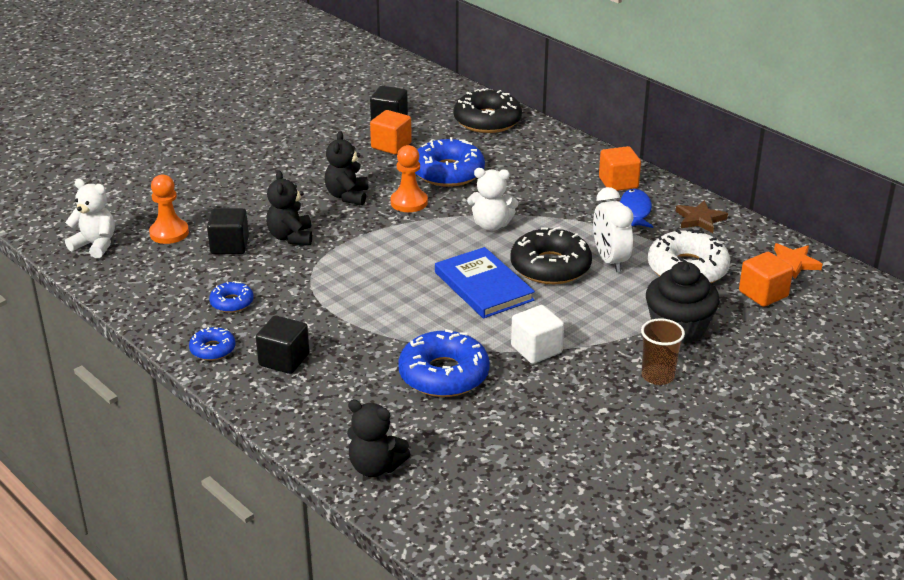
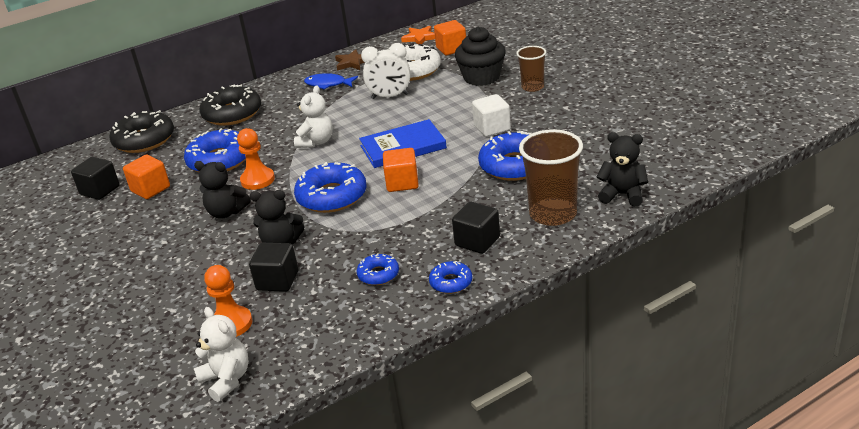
camera: 75 degrees left, 0 degrees up
white teddy bear [65,179,115,258] -> white teddy bear turned 105 degrees clockwise [194,307,249,402]
black teddy bear [347,399,411,477] -> black teddy bear turned 105 degrees counterclockwise [597,132,648,207]
black donut [510,227,592,284] -> black donut moved to [200,85,261,126]
orange cube [599,146,641,191] -> orange cube moved to [383,148,419,192]
none -> blue donut [294,162,367,213]
none -> brown cup [519,129,583,226]

